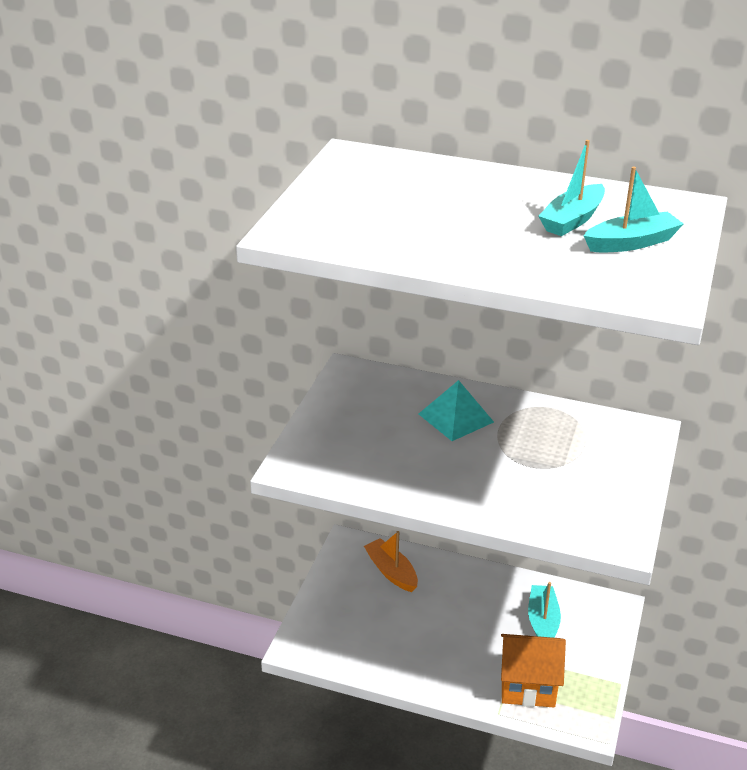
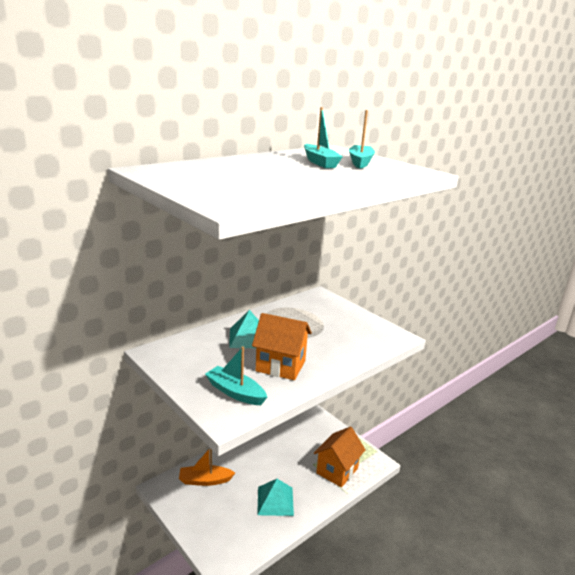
camera: 60 degrees left, 10 degrees down
turquoise boat [528,582,561,638] -> turquoise boat moved to [205,346,267,405]
none -> orange house [252,313,312,380]
none -> turquoise pyramid [257,479,294,516]

